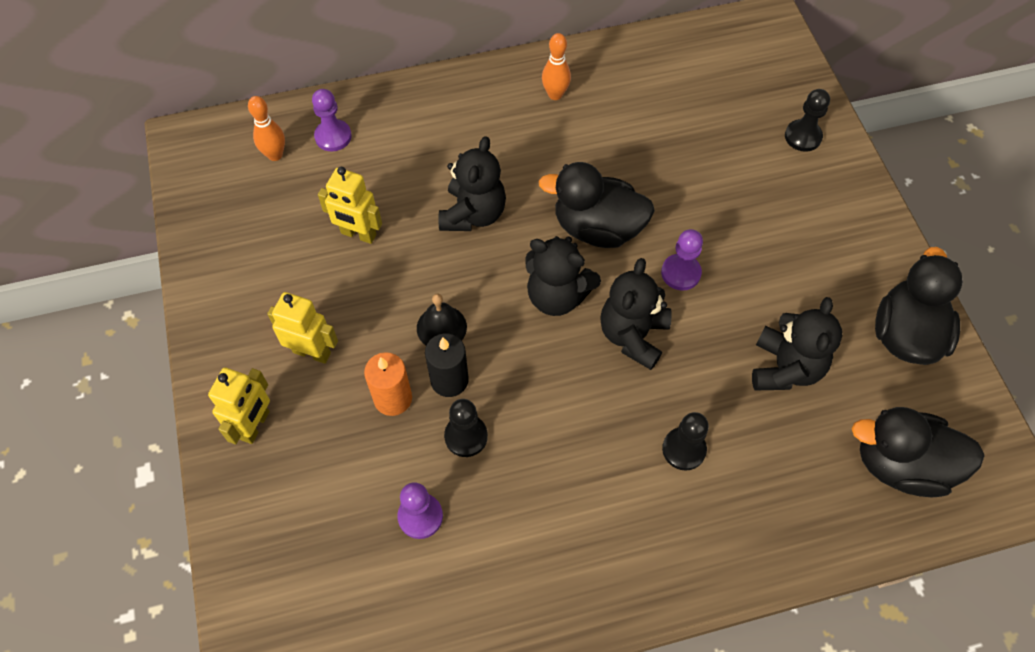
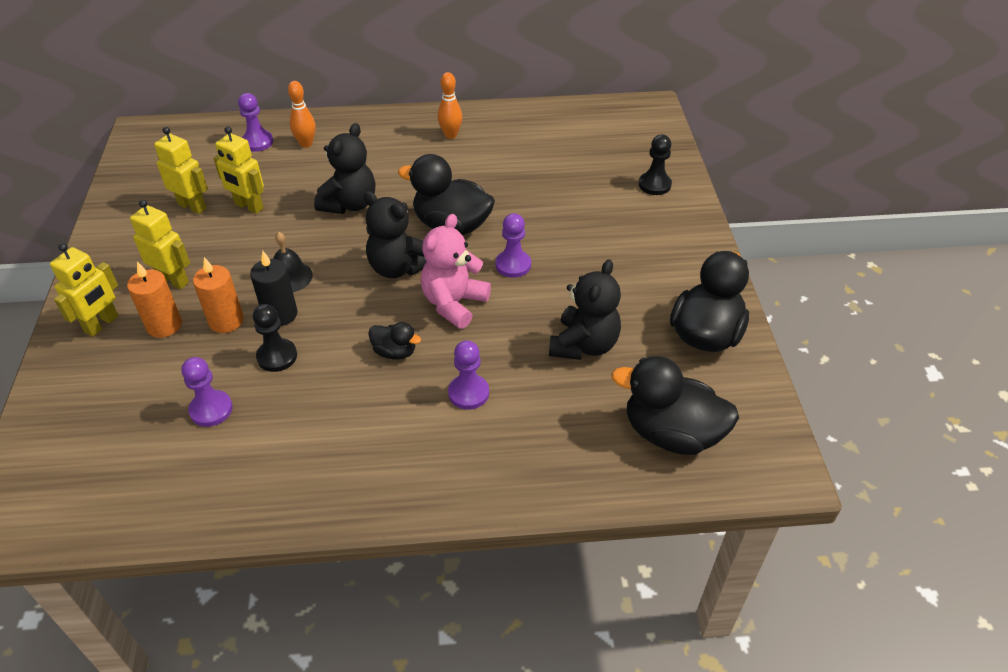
camera: 10 degrees right, 15 degrees down
orange bowling pin [248,96,285,161] -> orange bowling pin moved to [288,81,316,148]
black teddy bear [600,258,672,370] -> pink teddy bear [421,214,491,329]
black pawn [662,412,709,471] -> purple pawn [448,340,489,410]
none -> orange candle [127,262,182,338]
none -> yellow robot [154,127,208,214]
none -> black duck [368,322,421,360]

